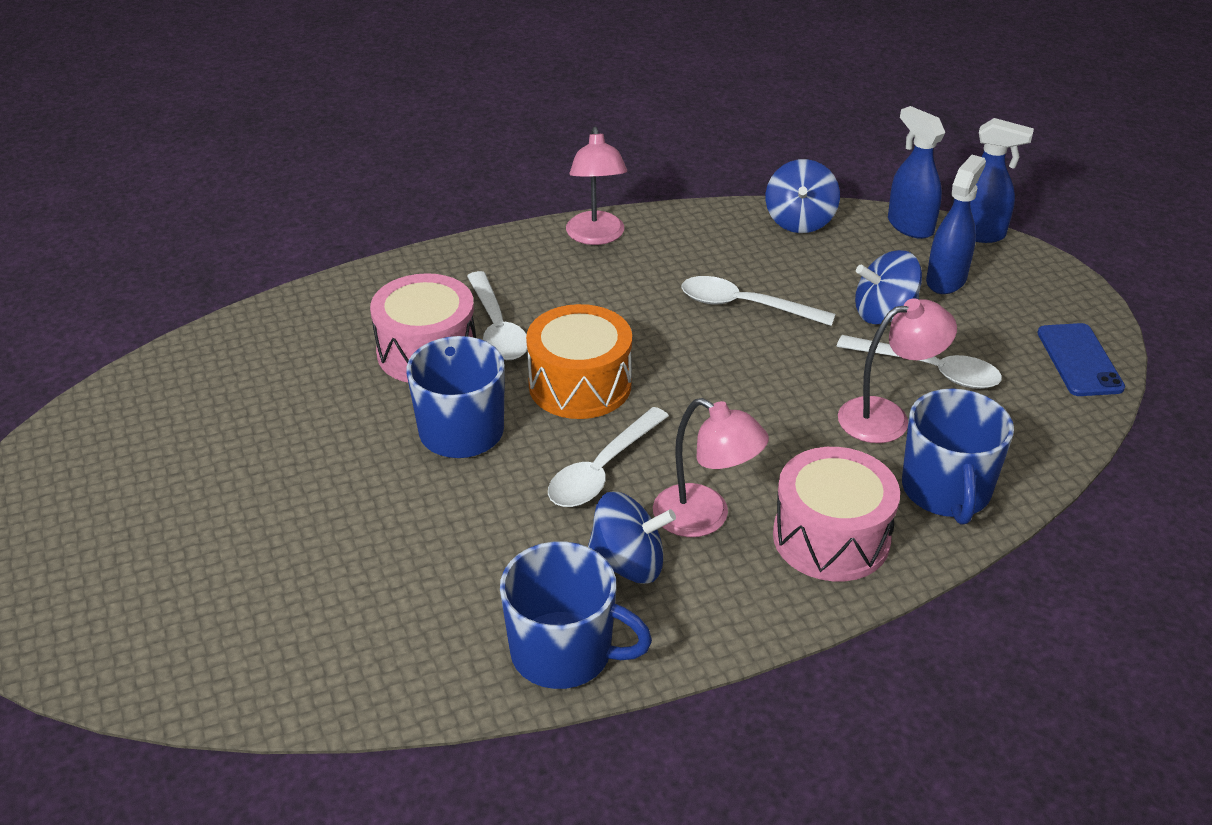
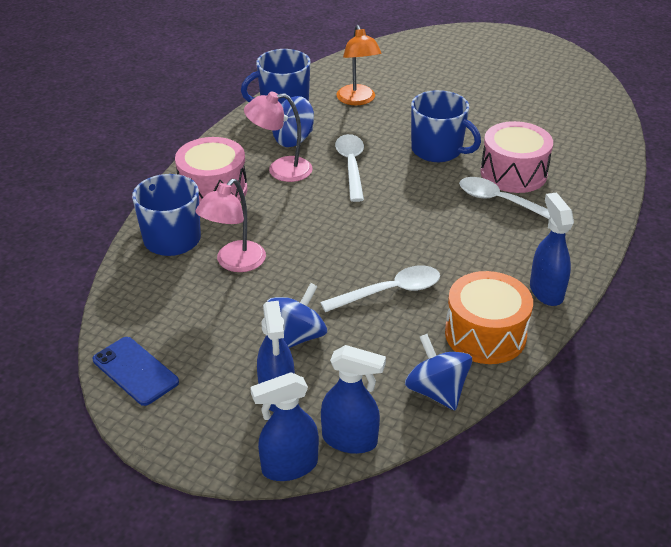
camera: 140 degrees right, 0 degrees up
orange drum [526,304,632,419] -> orange drum moved to [445,271,533,364]
pink lamp [566,127,627,245] -> blue spray bottle [530,193,574,306]
white spoon [836,335,1002,389] -> none
none -> orange lamp [336,25,381,105]

